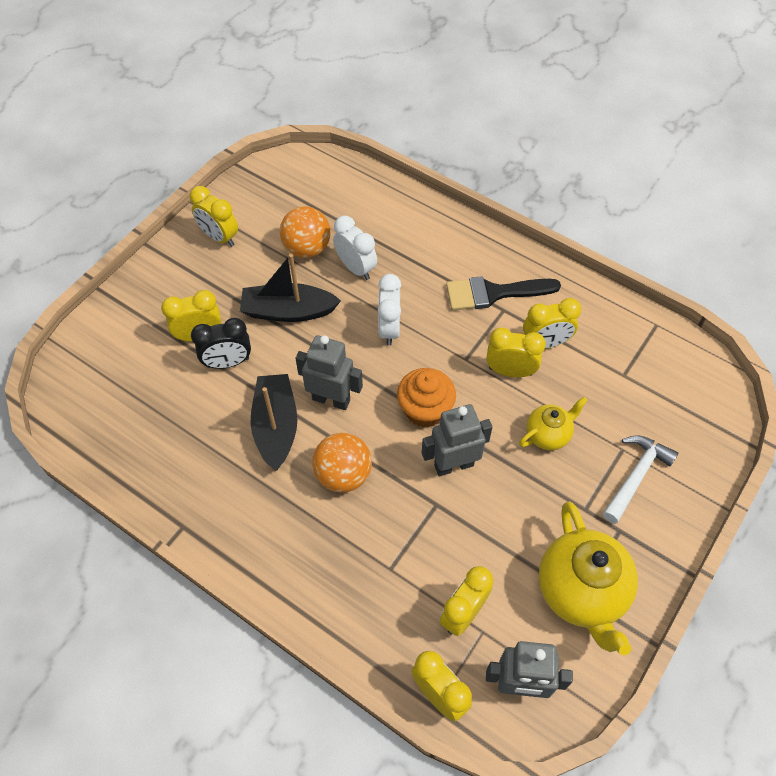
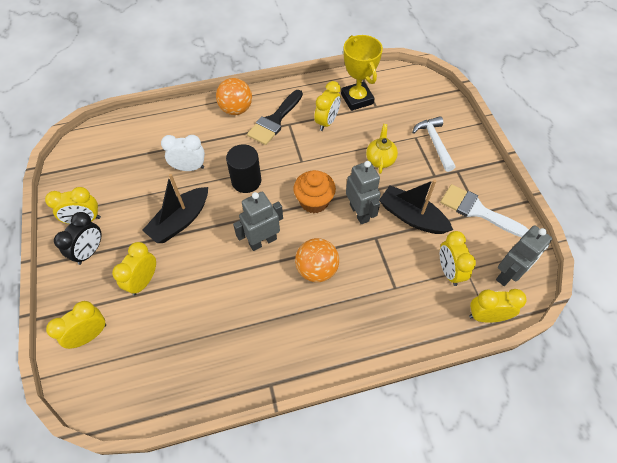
camera: 50 degrees left, 0 degrees up
black clock [191,318,251,369] -> black clock moved to [54,212,101,265]
black boat [250,374,297,471] -> black boat moved to [379,179,453,234]
orange ball [280,206,331,258] -> orange ball moved to [216,78,252,115]
white clock [378,274,401,346] -> black cylinder [226,144,261,193]
grey robot [422,404,493,476] -> grey robot turned 135 degrees clockwise [346,161,381,224]
yellow clock [487,328,546,377] -> yellow clock moved to [46,301,106,349]
yellow teapot [539,501,638,656] -> white brush [440,184,529,237]
none -> yellow trophy [341,35,383,111]

